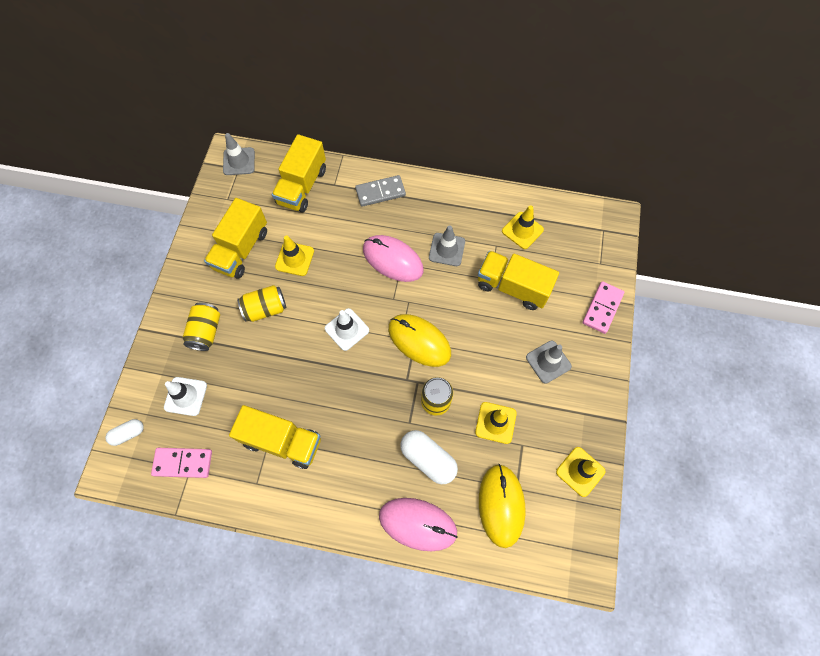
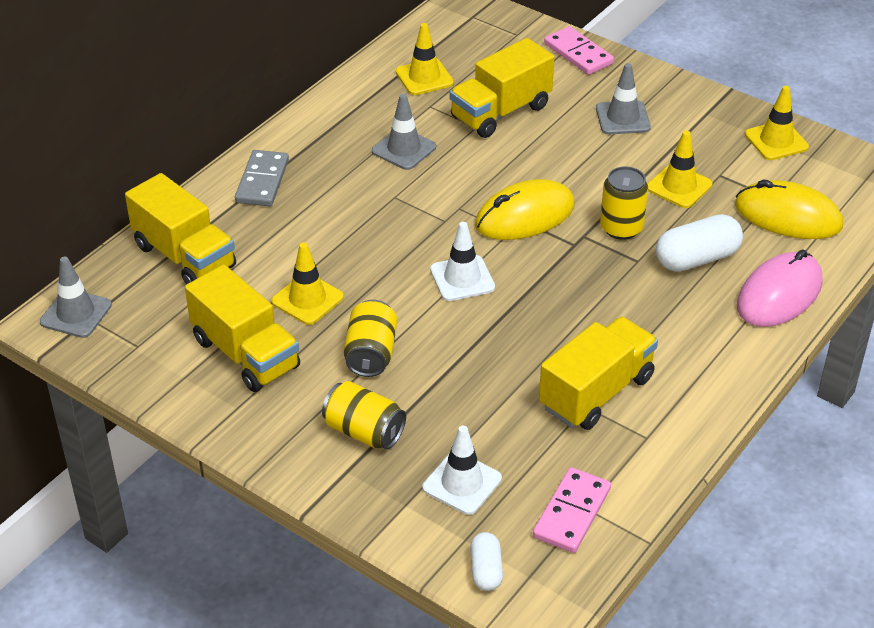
camera: 65 degrees left, 25 degrees down
pink mouse [363,235,424,282] -> none

